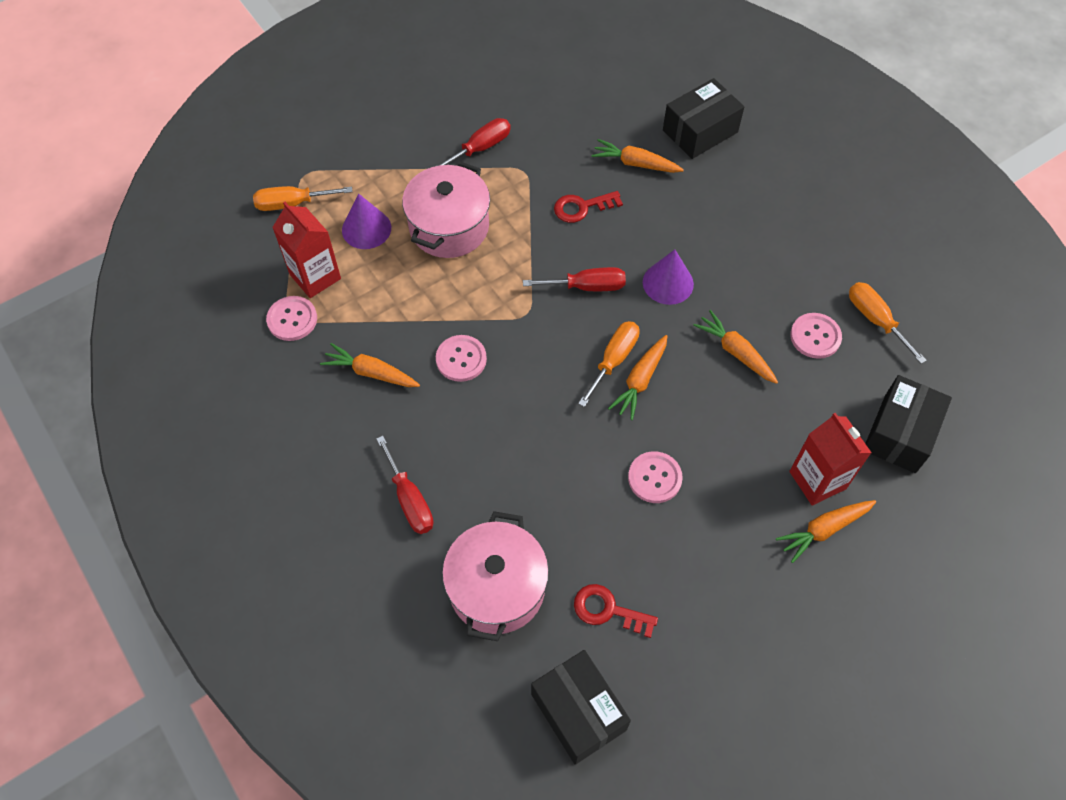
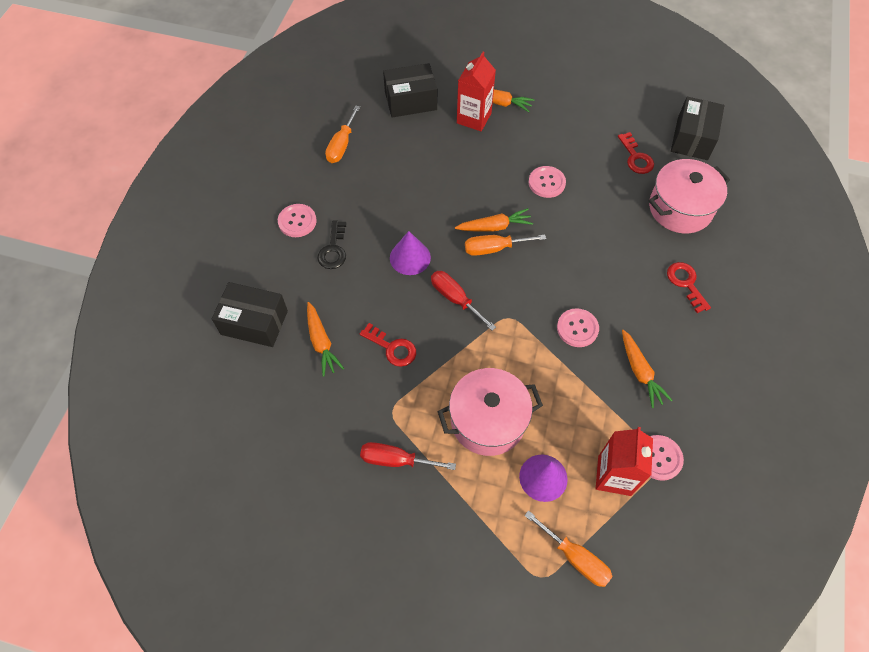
camera: 130 degrees left, 0 degrees up
red screwdriver [376,436,433,534] -> red key [667,262,711,313]
orange carrot [693,310,778,384] -> none
pink button [790,313,842,359] -> pink button moved to [278,204,317,237]
none -> black key [317,221,346,269]

